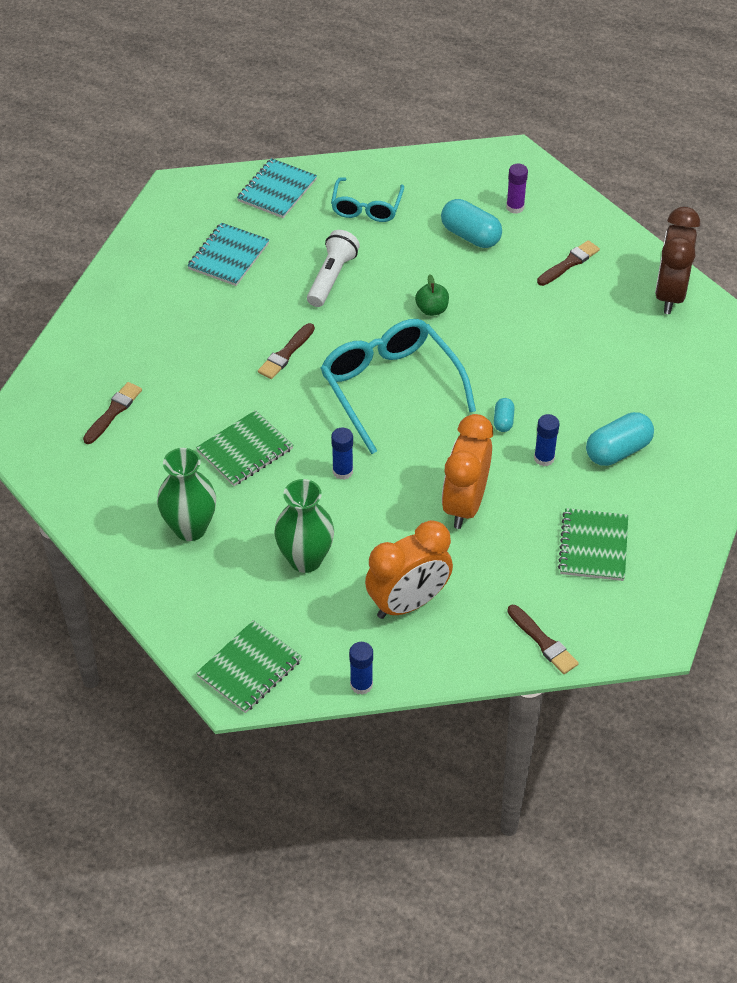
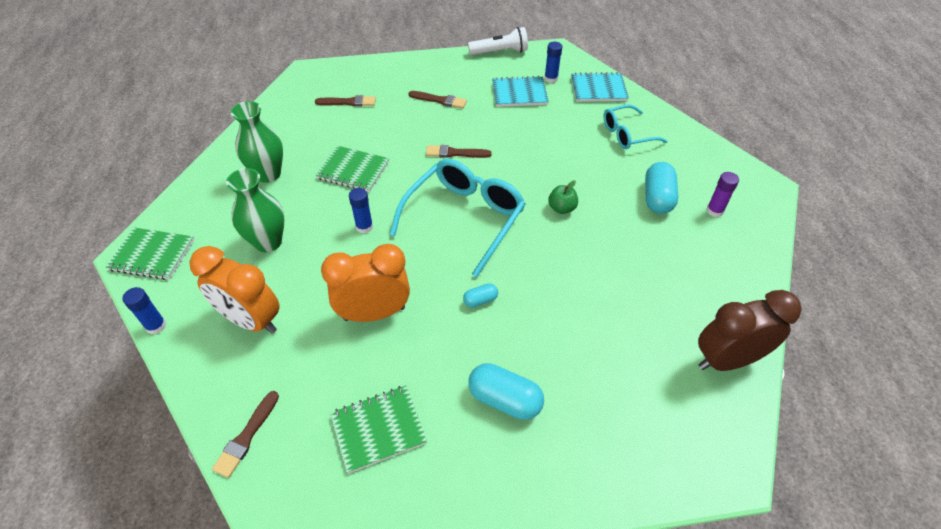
camera: 60 degrees right, 0 degrees up
white flashlight [307,230,360,307] -> white flashlight moved to [468,27,528,55]
blue glue stick [534,414,559,466] -> blue glue stick moved to [544,42,562,83]
brown brush [537,240,600,286] -> brown brush moved to [408,91,467,109]

